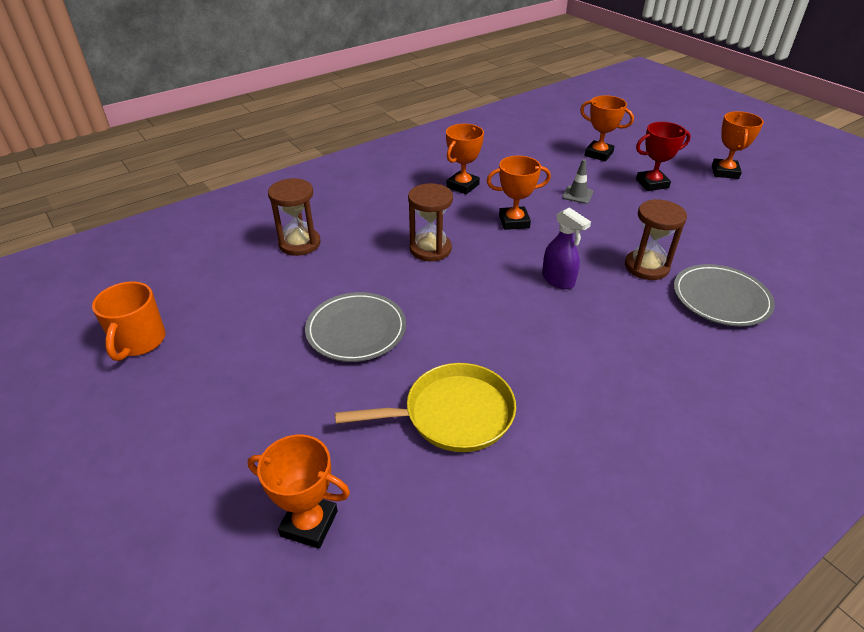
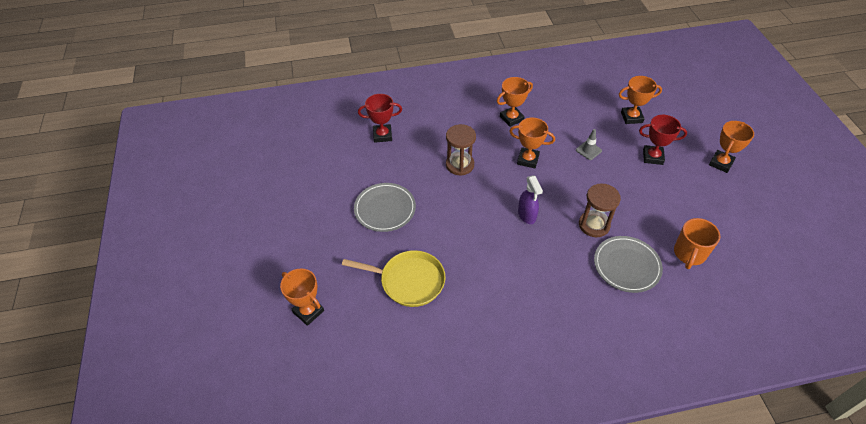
camera: 25 degrees right, 10 degrees up
orange mug [92,281,165,361] -> orange mug moved to [674,218,720,269]
brown hourglass [268,178,320,256] -> red trophy [358,94,402,143]
orange trophy [580,95,634,161] -> orange trophy turned 60 degrees counterclockwise [619,76,662,124]

